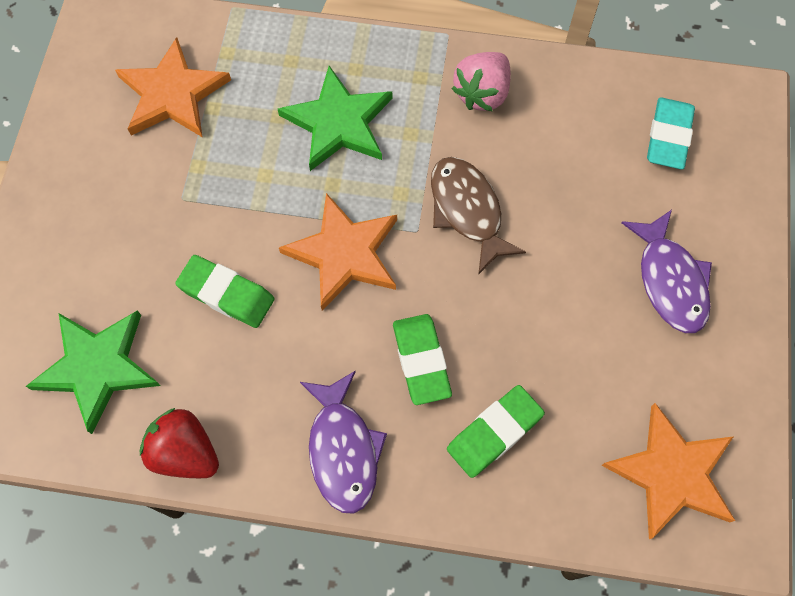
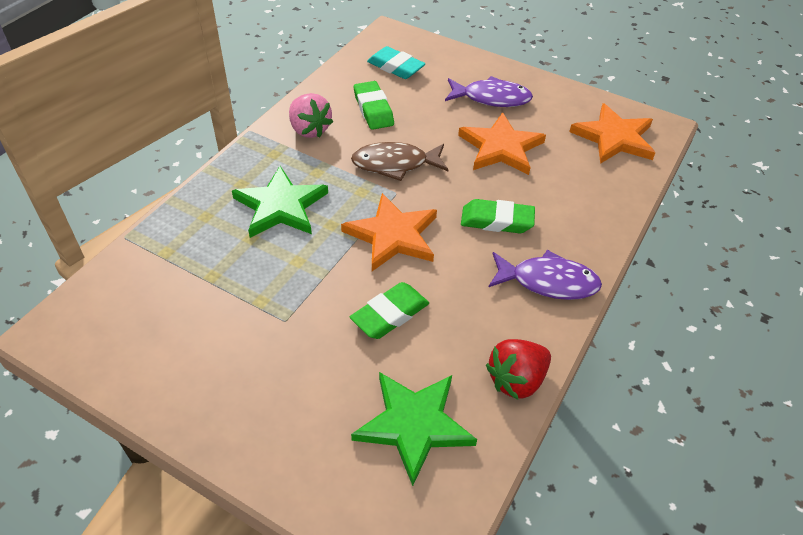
camera: 70 degrees left, 20 degrees down
orange star [115,37,231,137] -> orange star moved to [458,112,546,175]
green eraser [447,385,545,478] -> green eraser moved to [354,81,394,130]

